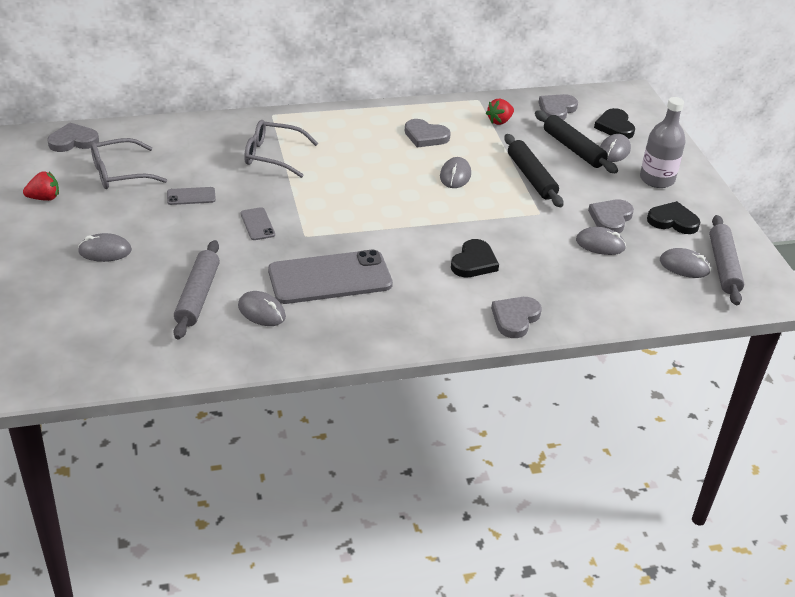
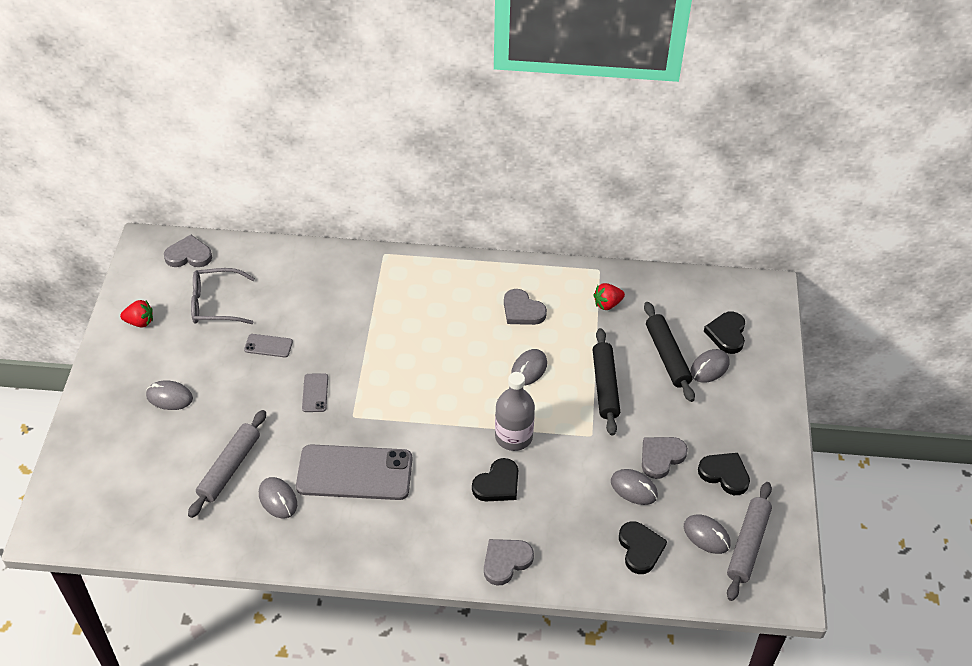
camera: 20 degrees right, 10 degrees up
grey glasses [244,120,318,178] -> none
grey heart [538,94,578,120] -> none
grey bottle [640,97,685,188] -> grey bottle moved to [495,372,535,451]
none -> black heart [619,522,667,574]

